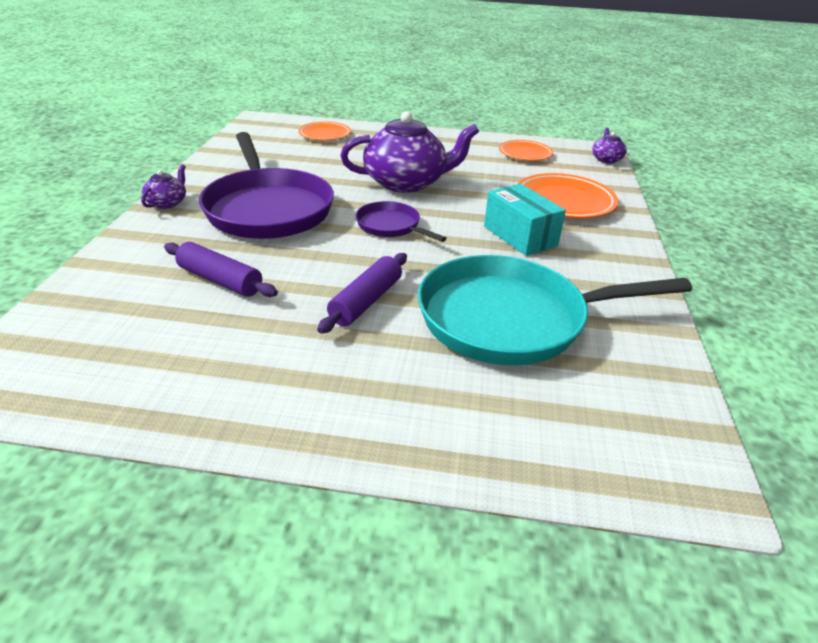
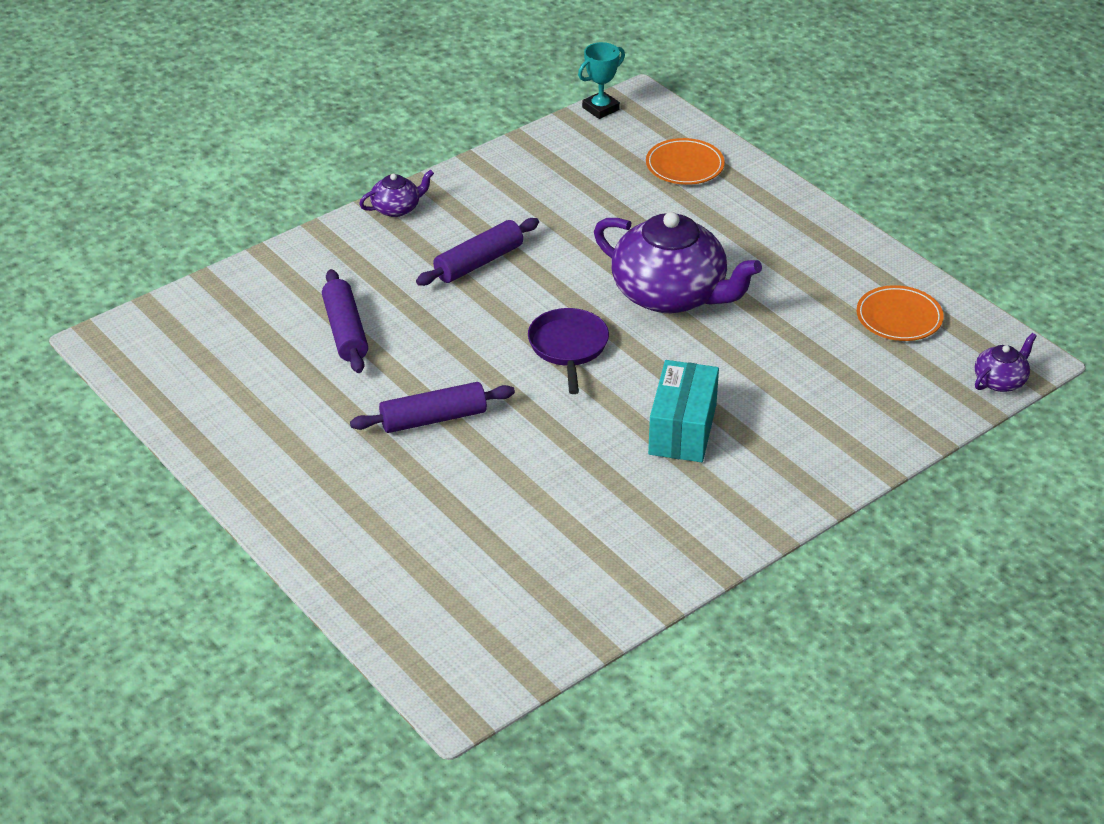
camera: 45 degrees right, 5 degrees up
purple pan [199,132,334,239] -> purple rolling pin [416,218,539,286]
turquoise pan [418,255,692,365] -> none
orange plate [518,173,618,219] -> none
none -> turquoise trophy [578,42,625,119]

